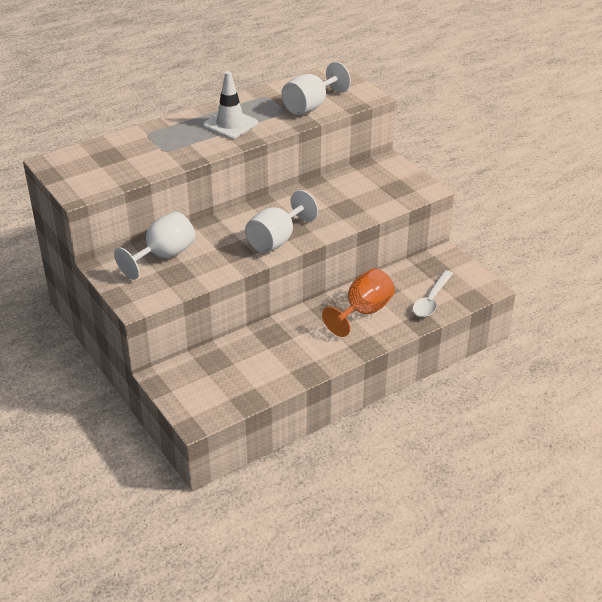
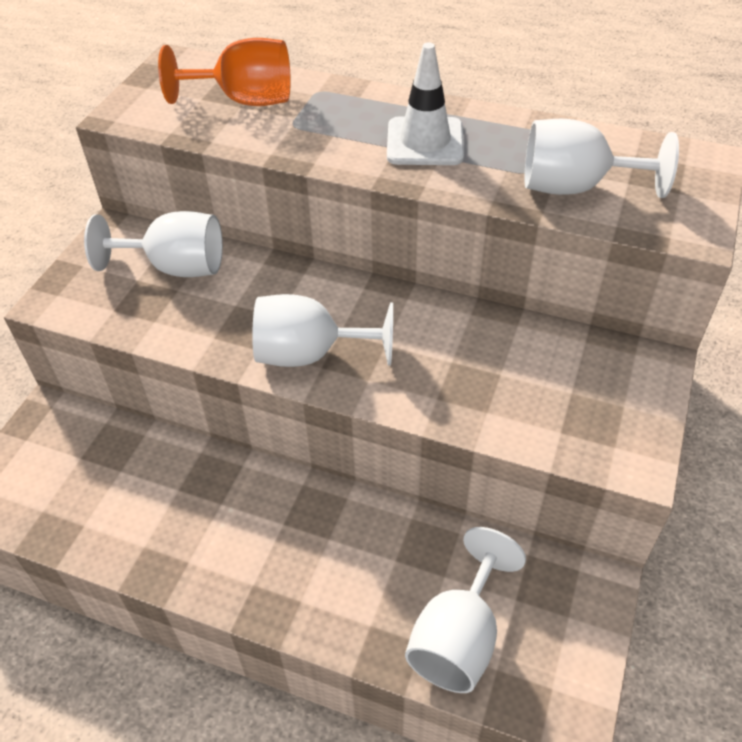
camera: 55 degrees right, 10 degrees up
orange goblet [322,268,395,337] -> orange goblet moved to [158,38,291,106]
white spoon [413,270,453,317] -> white goblet [405,527,526,693]

